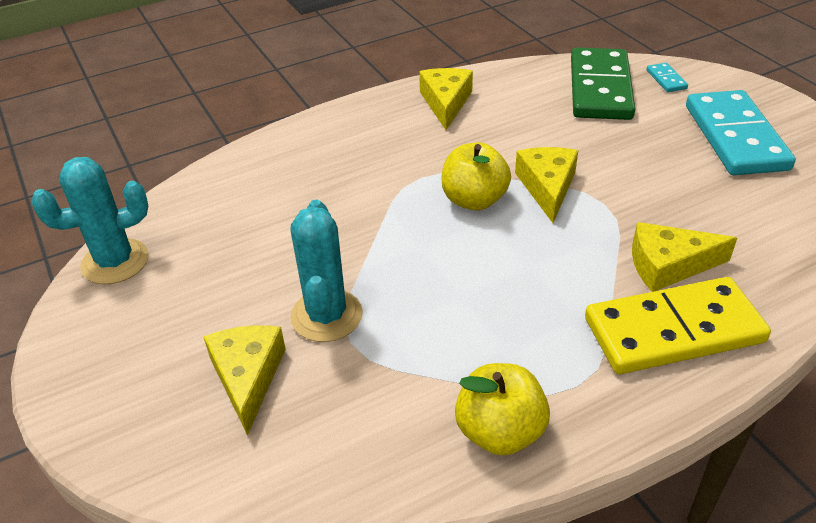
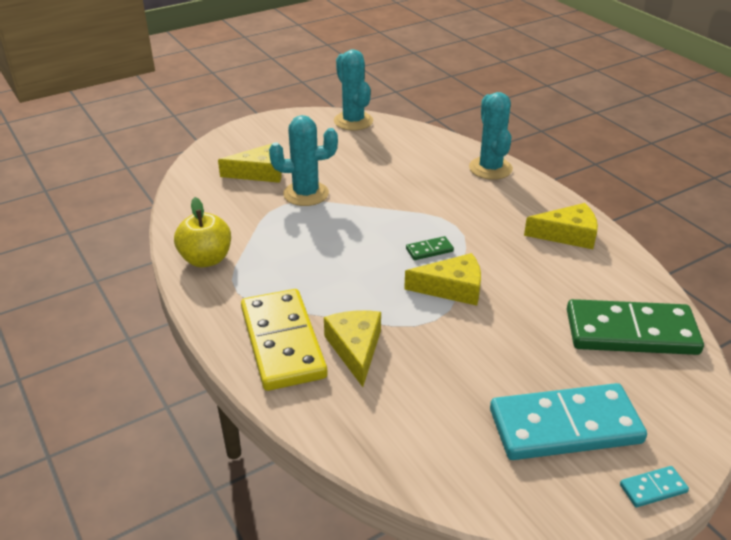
camera: 85 degrees right, 5 degrees down
yellow apple [441,142,511,211] -> green domino [406,236,454,260]
turquoise domino [646,63,688,92] -> turquoise domino moved to [620,466,689,507]
none -> turquoise cactus [469,92,513,180]

